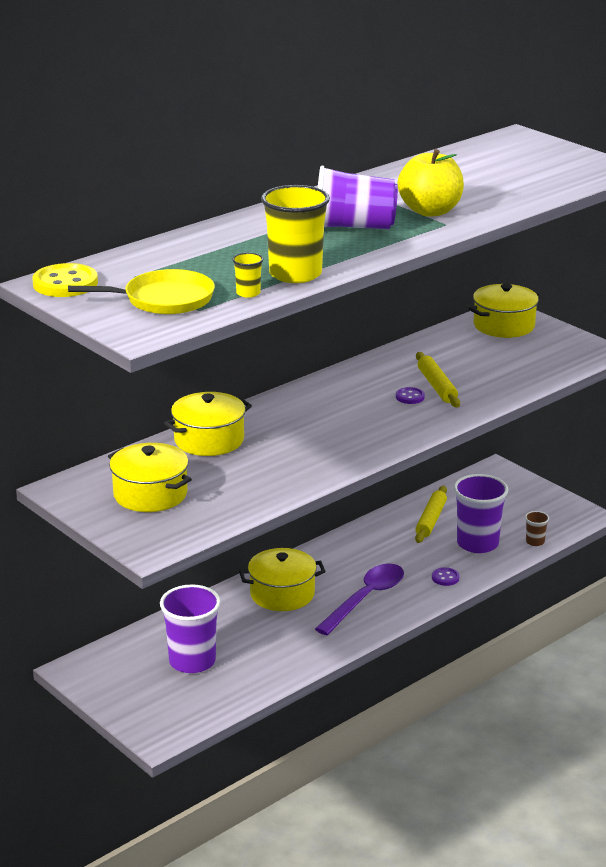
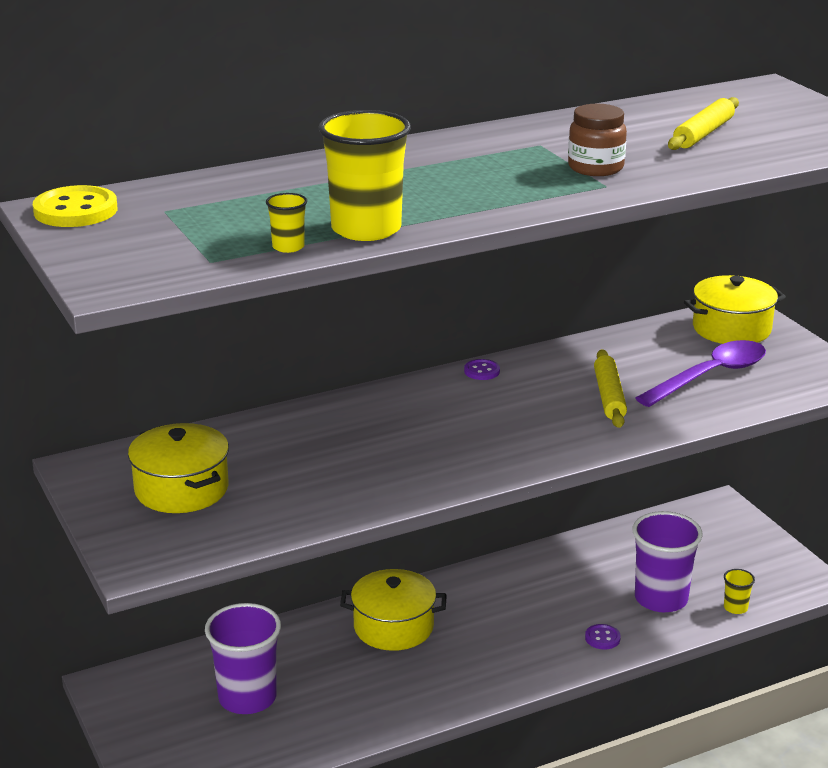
camera: 15 degrees right, 0 degrees up
yellow pan [68,269,215,314] -> none
yellow pot [164,392,252,456] -> none
purple spoon [315,564,404,635] -> purple spoon moved to [636,340,766,407]
purple cup [318,165,398,229] -> none
purple button [396,387,425,404] -> purple button moved to [464,359,500,380]
yellow apple [397,149,464,217] -> brown jar [568,104,627,176]
yellow rolling pin [415,486,447,543] -> yellow rolling pin moved to [668,97,739,150]
brown cup [525,511,549,546] -> yellow cup [724,569,755,614]

